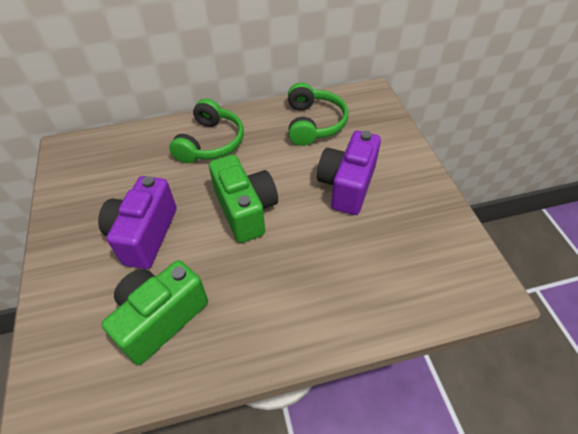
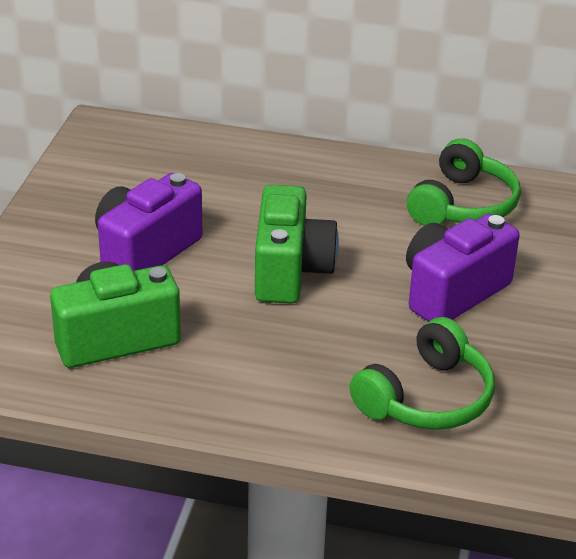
camera: 25 degrees right, 15 degrees down
green headphones [169,98,244,163] -> green headphones moved to [350,317,495,430]

